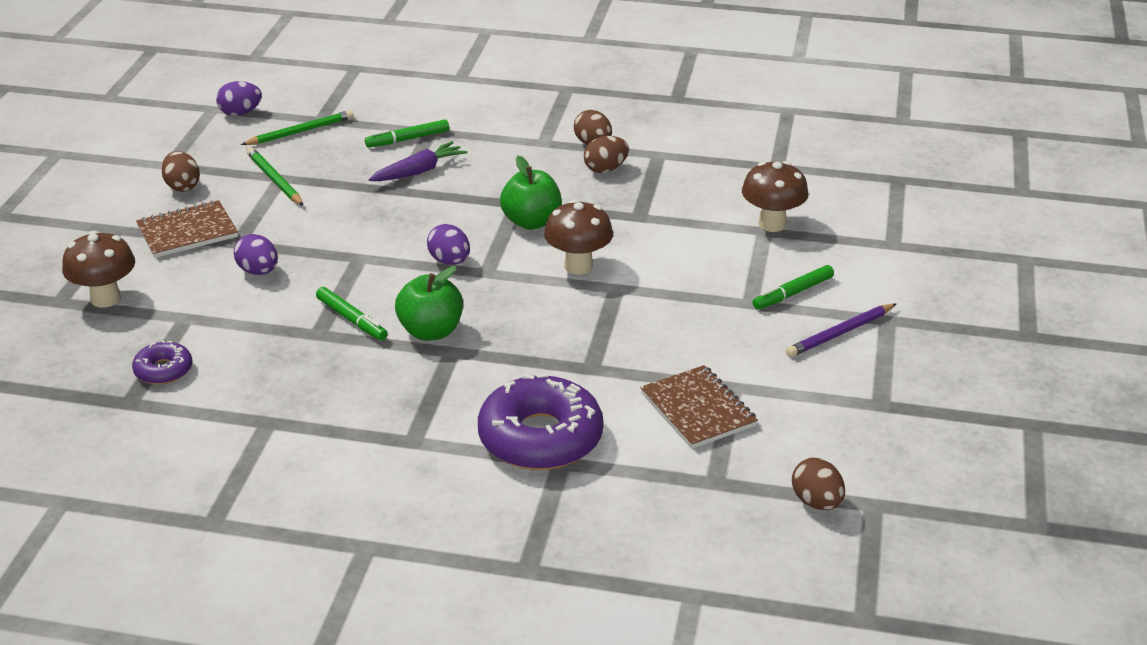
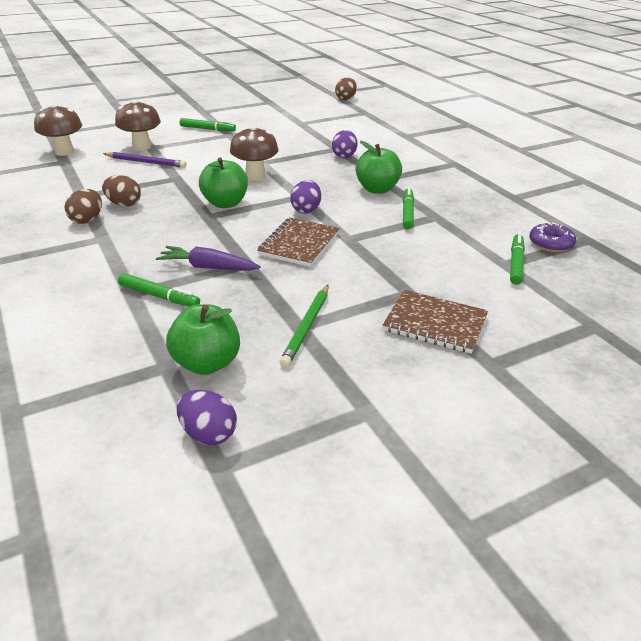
camera: 130 degrees left, 0 degrees up
brown mushroom [62,231,135,307] -> brown mushroom moved to [34,103,82,156]
brown egg [161,151,200,192] -> none
purple egg [234,234,278,275] -> purple egg moved to [332,130,357,158]
green pencil [240,110,354,145] -> green apple [166,304,240,375]
purple donut [478,373,604,470] -> none
brown notebook [640,365,758,449] -> brown notebook moved to [257,218,340,267]
purple pencil [786,304,896,357] -> purple pencil moved to [103,152,186,168]
none -> green marker [510,233,525,285]

